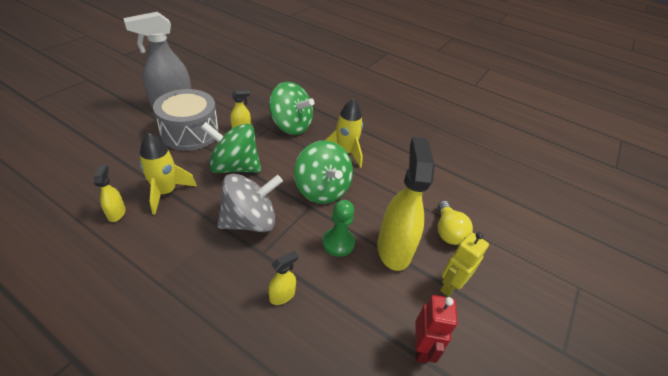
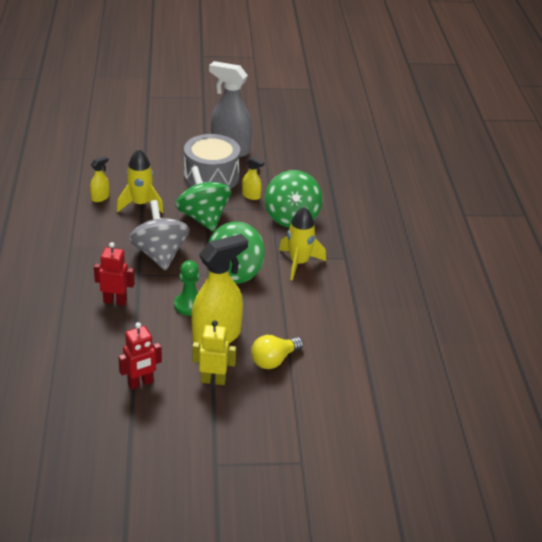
camera: 55 degrees right, 5 degrees down
grey spinning top [217,174,283,232] -> grey spinning top turned 135 degrees counterclockwise [129,200,190,271]
yellow spray bottle [268,251,299,305] -> red robot [94,242,135,306]

